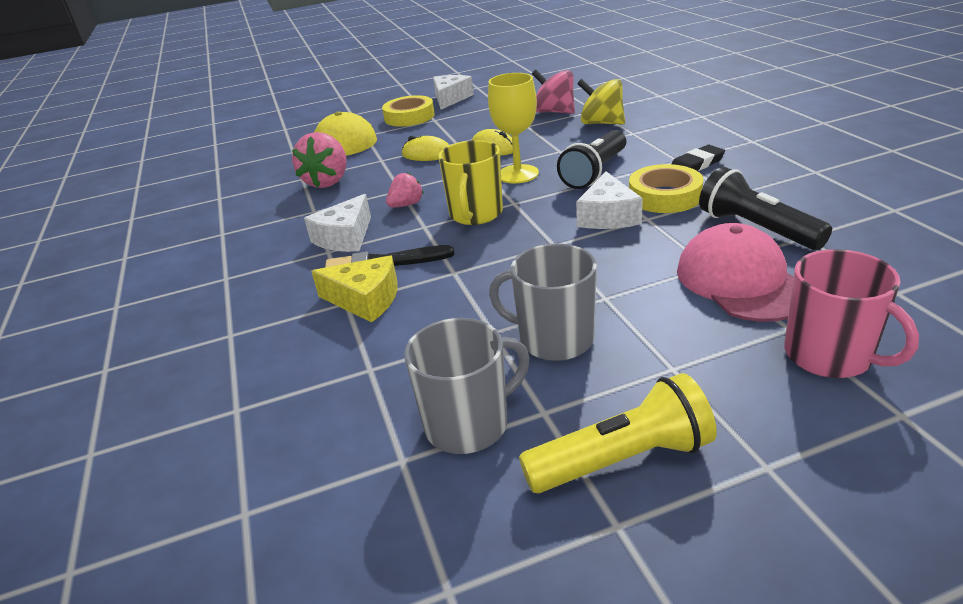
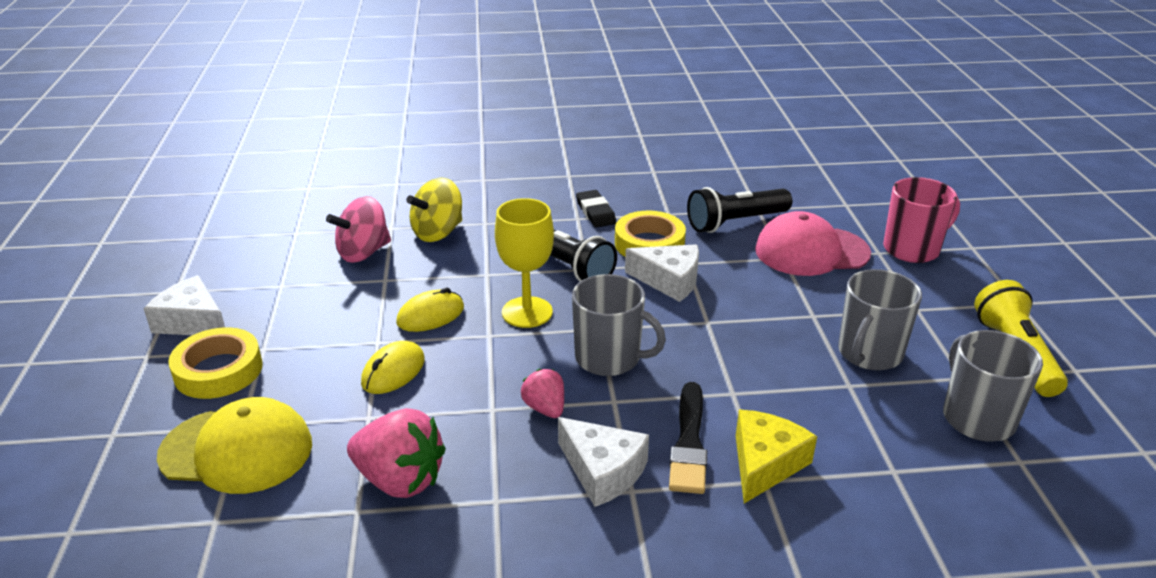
camera: 80 degrees left, 0 degrees up
yellow mug [438,140,503,225] -> grey mug [572,274,666,376]

